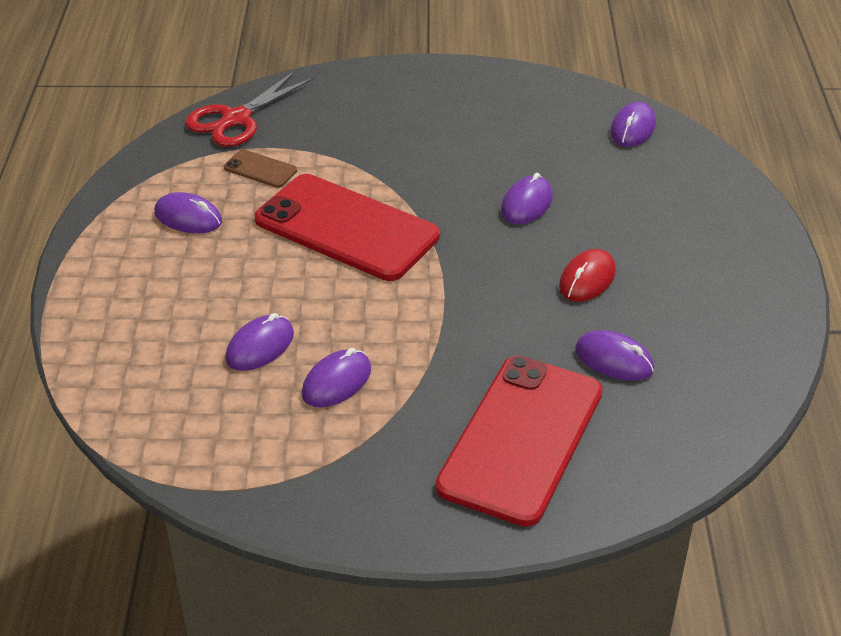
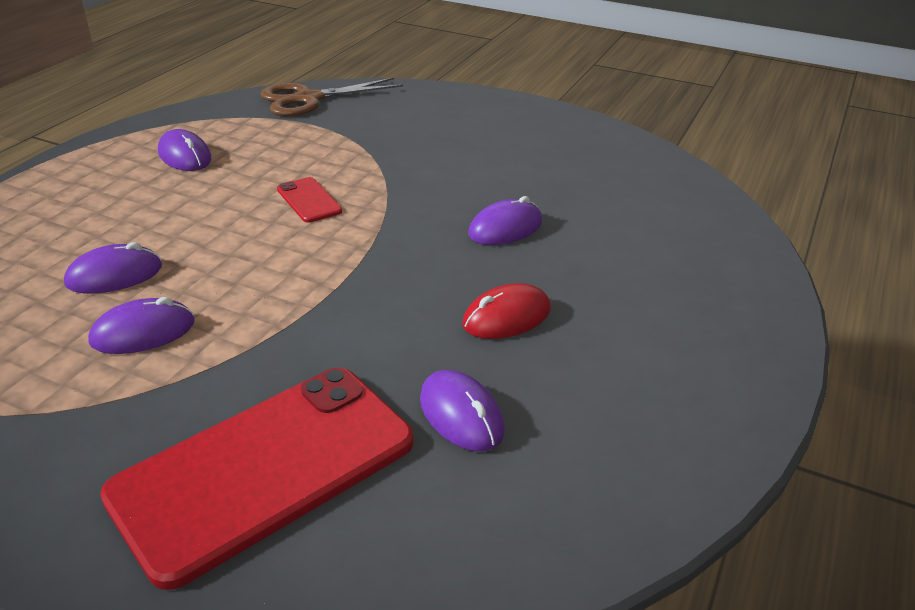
camera: 25 degrees right, 5 degrees down
red scissors [185,70,315,147] -> brown scissors [260,78,403,116]
brown phone [224,149,297,188] -> none
red phone [255,174,440,281] -> red phone [277,177,342,223], size x0.41
purple mouse [610,102,656,147] -> none

